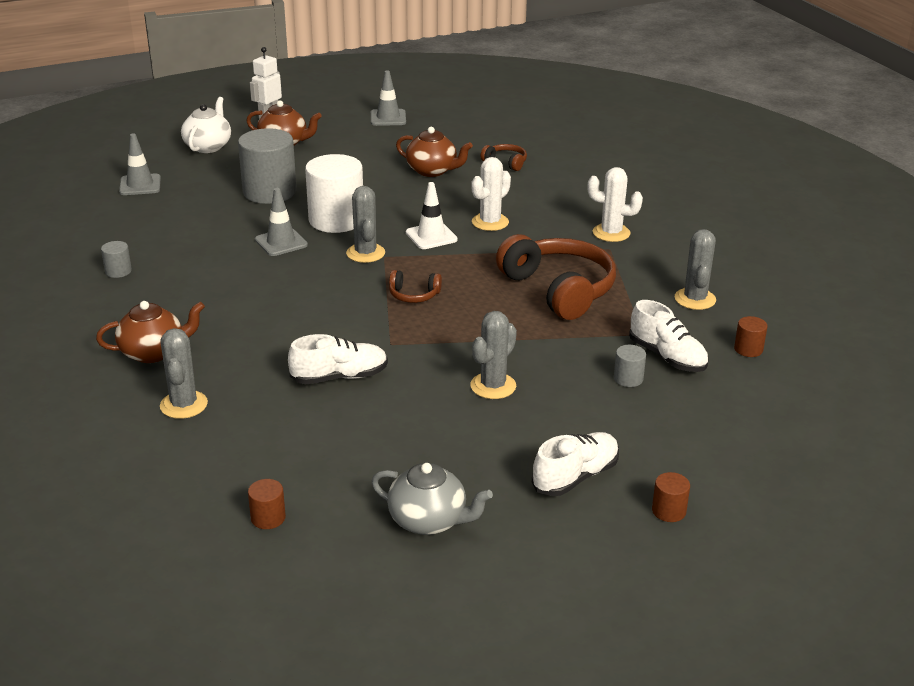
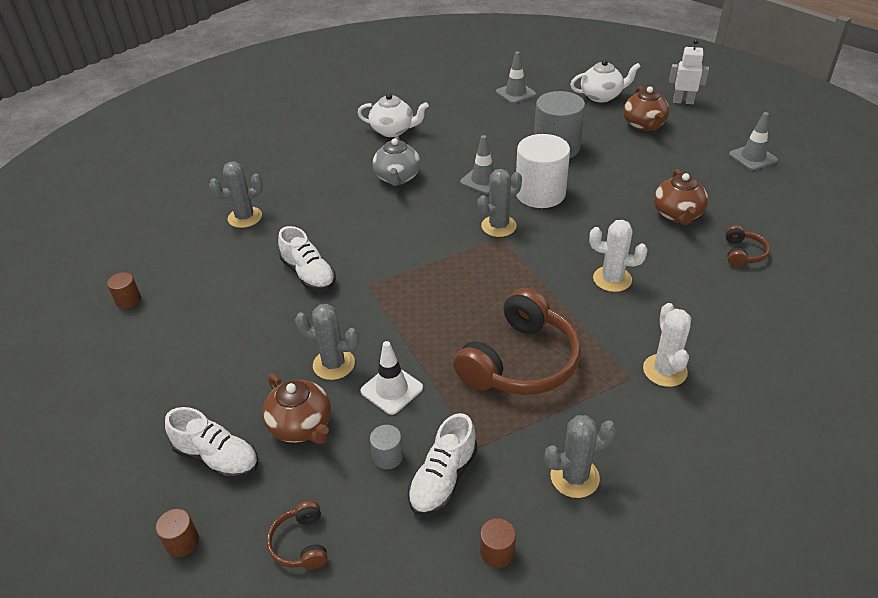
camera: 70 degrees right, 10 degrees up
brown teapot [96,301,205,363] -> brown teapot moved to [262,374,331,444]
grey cylinder [101,241,132,278] -> white teapot [358,93,429,137]
grey teapot [371,463,493,535] -> grey teapot moved to [372,136,421,186]
brown headphones [389,270,442,303] -> brown headphones moved to [267,501,328,569]
white traffic cone [406,182,458,249] -> white traffic cone moved to [360,341,423,415]

